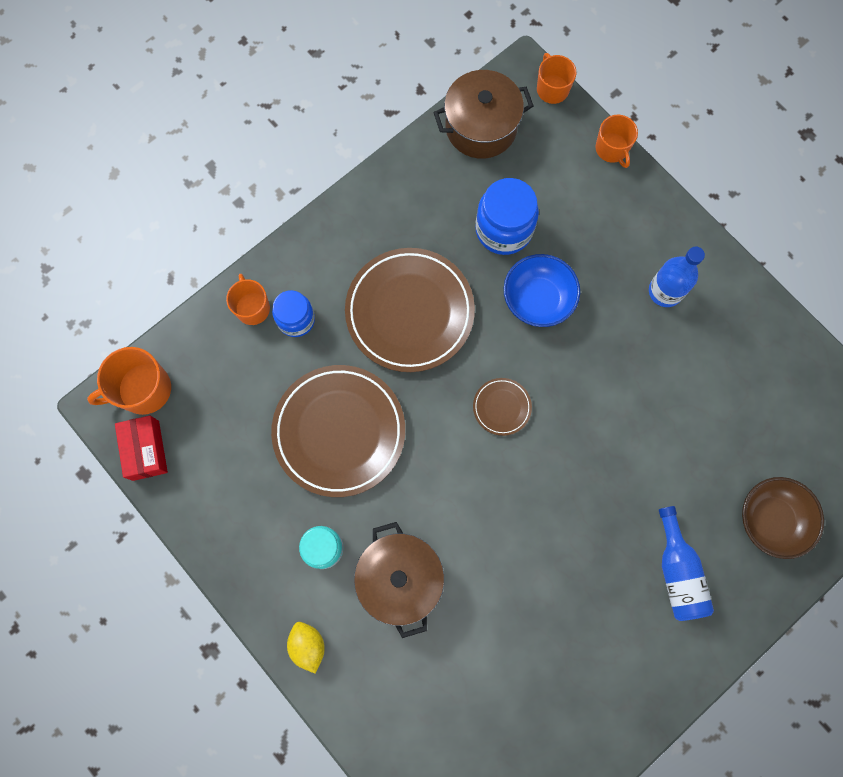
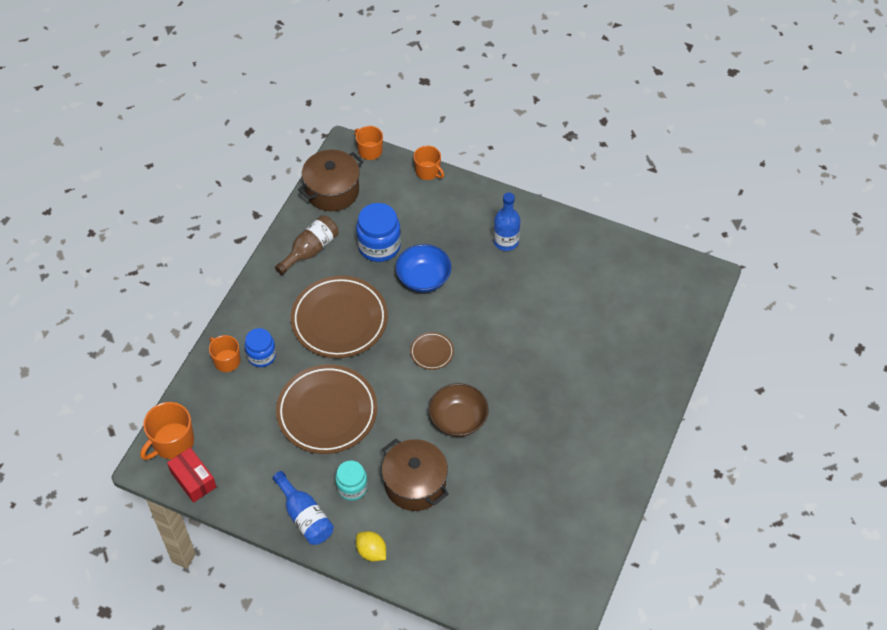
camera: 25 degrees left, 20 degrees down
blue bottle [659,506,714,621] -> blue bottle moved to [273,471,334,545]
brown bowl [742,477,824,559] -> brown bowl moved to [429,383,489,437]
none -> brown bottle [275,215,338,275]

